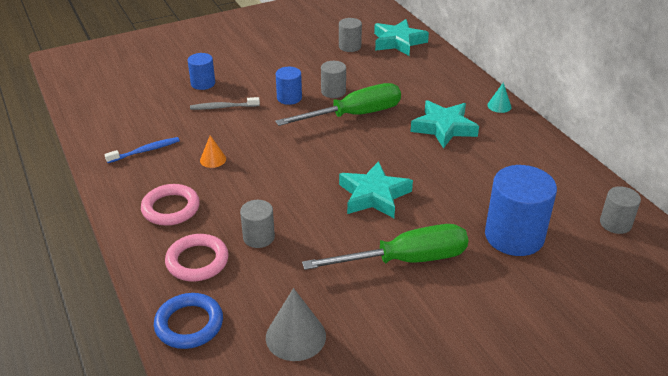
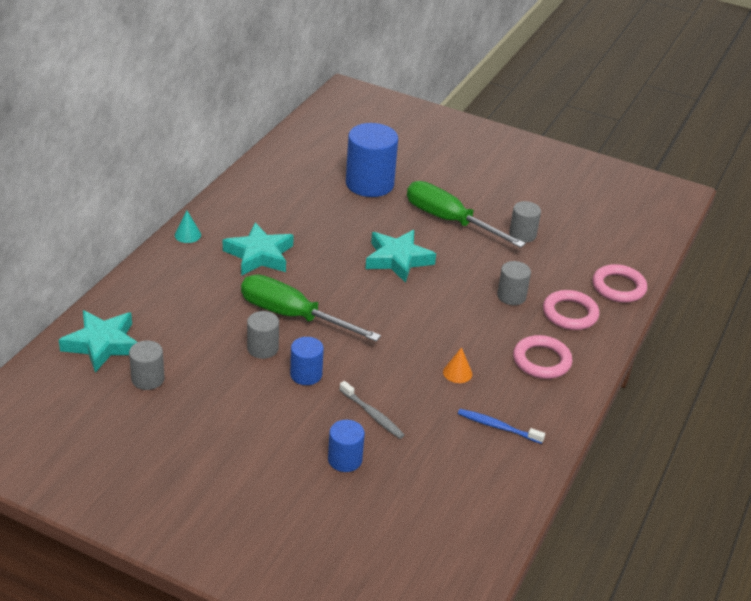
camera: 130 degrees left, 0 degrees up
blue ring [154,293,223,349] -> pink ring [592,264,647,303]
grey cone [266,288,326,361] -> none
grey cylinder [600,186,641,234] -> grey cylinder moved to [509,201,541,243]

